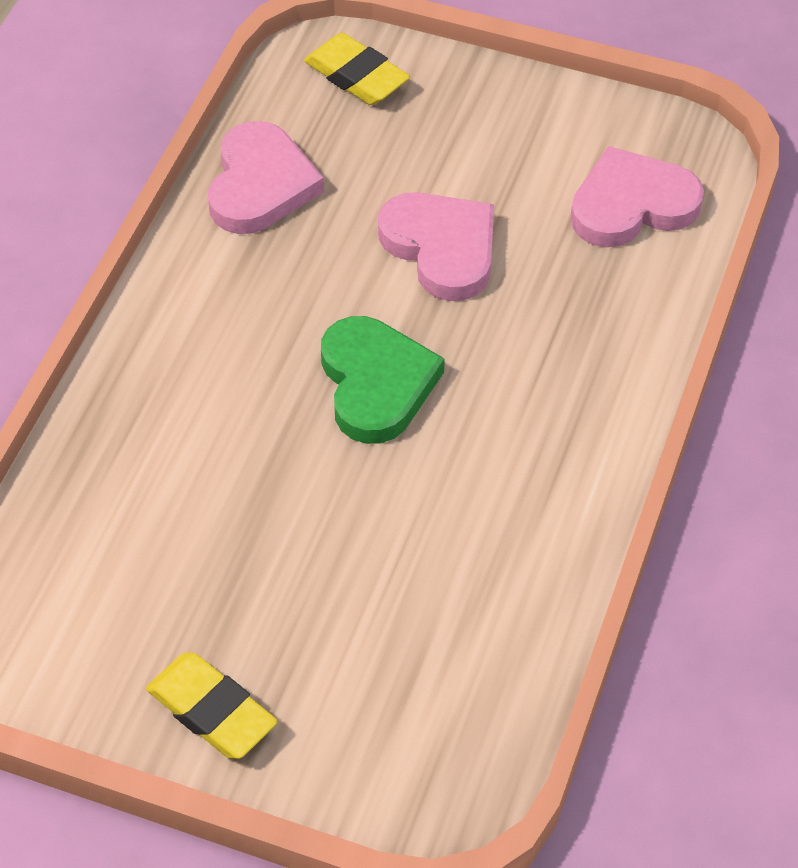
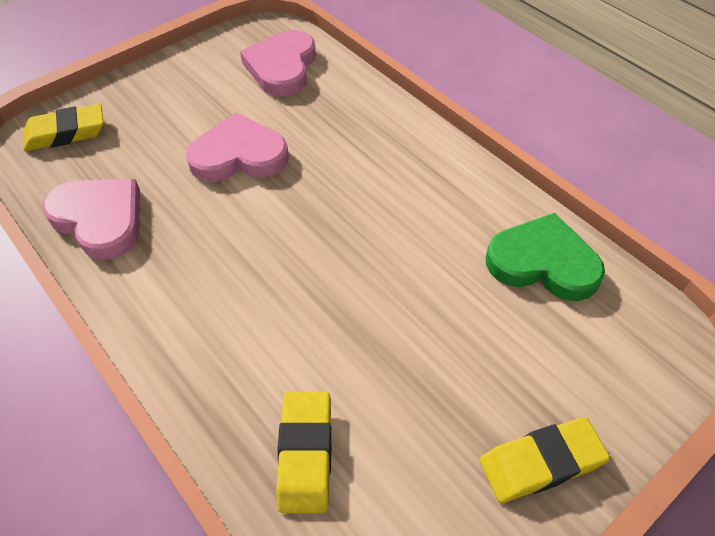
camera: 60 degrees left, 0 degrees up
green heart [321,316,445,444] -> green heart moved to [486,213,605,301]
none -> yellow eraser [276,391,331,513]

